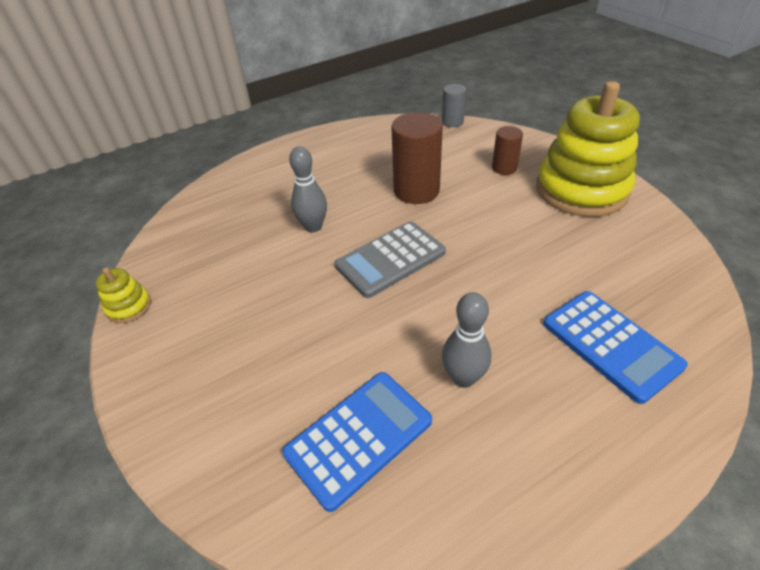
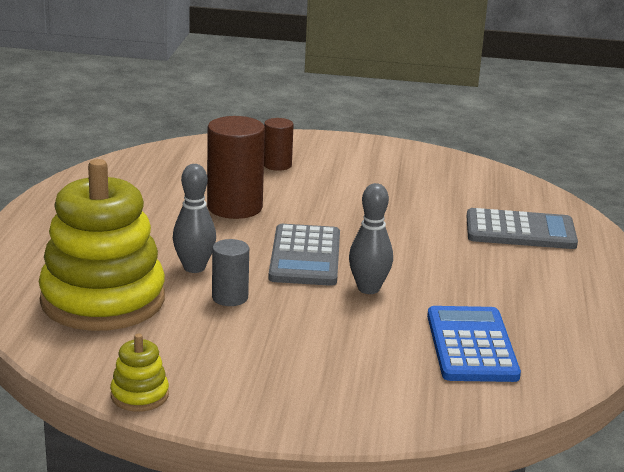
camera: 55 degrees left, 20 degrees down
grey cylinder [442,84,466,127] -> grey cylinder moved to [212,239,249,306]
grey bowling pin [442,292,491,388] -> grey bowling pin moved to [349,183,393,294]
yellow stacking toy [536,81,640,217] -> yellow stacking toy moved to [39,159,165,331]
blue calculator [543,291,688,404] -> grey calculator [466,208,578,249]

